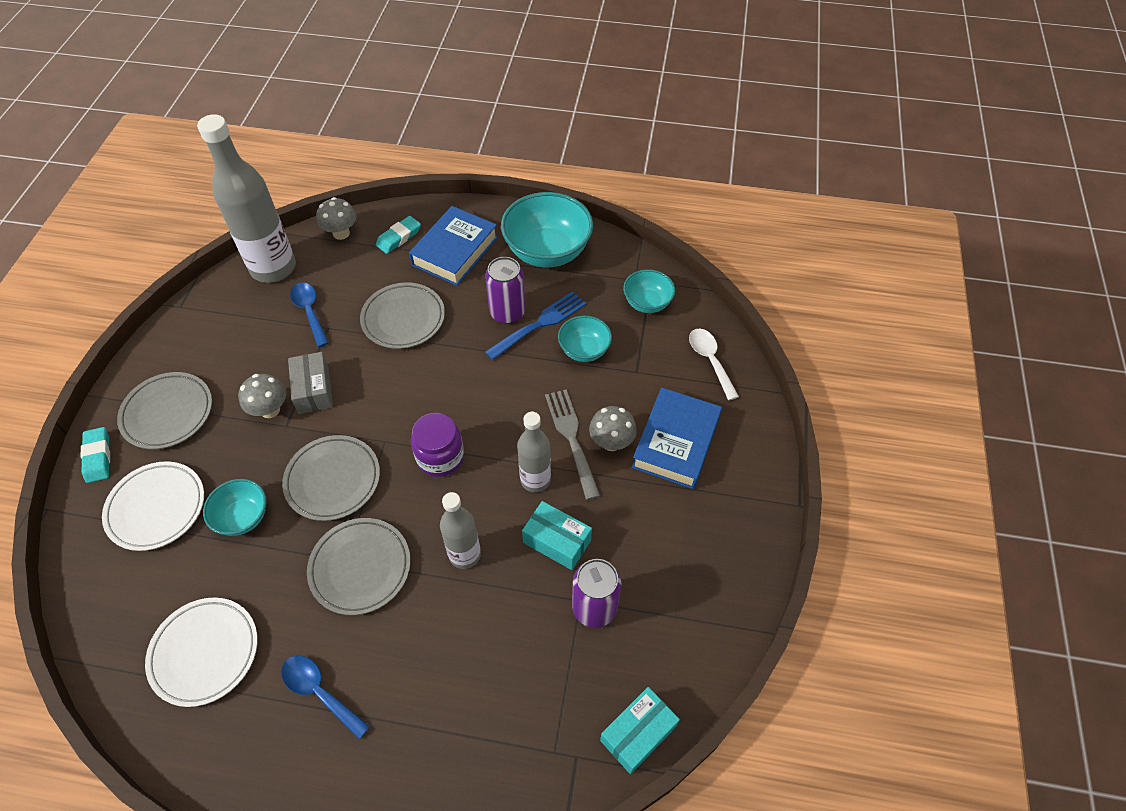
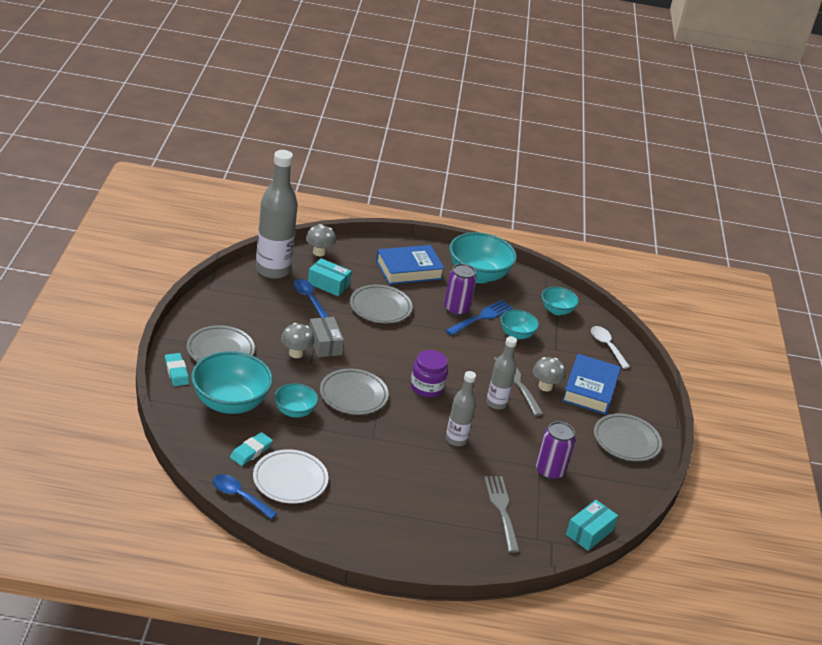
camera: 10 degrees left, 20 degrees down
white plate [102,461,204,551] -> turquoise bowl [191,351,273,414]
blue spoon [281,656,370,739] -> blue spoon moved to [213,474,278,519]
grey plate [307,518,411,615] -> grey plate moved to [594,413,662,461]
turquoise eraser [376,216,421,254] -> turquoise eraser moved to [230,432,273,466]
blue book [409,206,498,286] -> blue book turned 45 degrees clockwise [376,245,445,285]
turquoise box [522,501,592,570] -> turquoise box moved to [308,258,352,296]
none -> grey fork [484,476,520,553]

